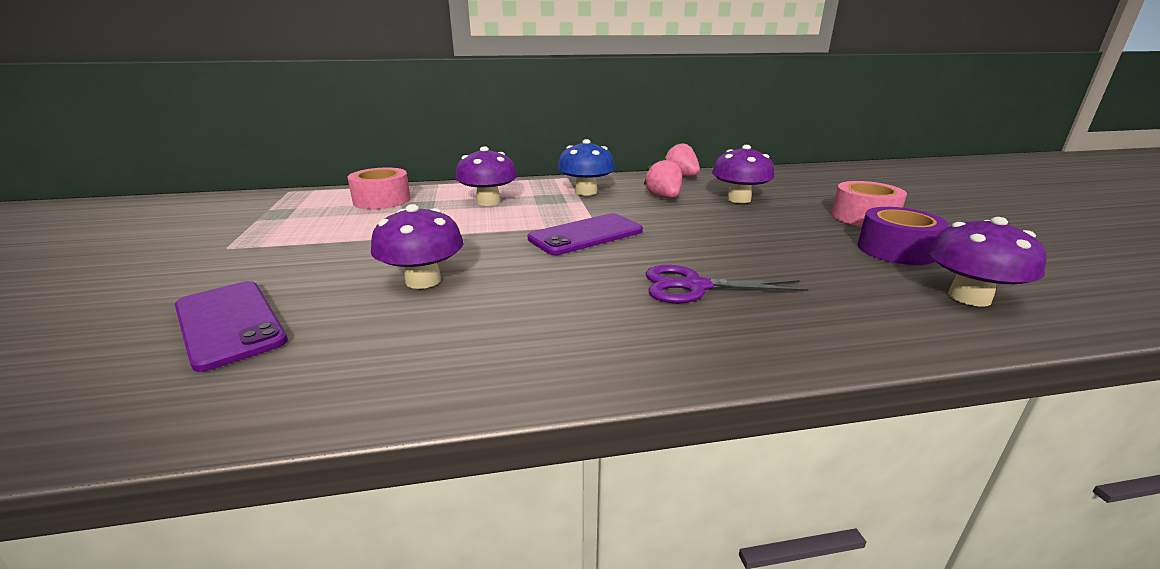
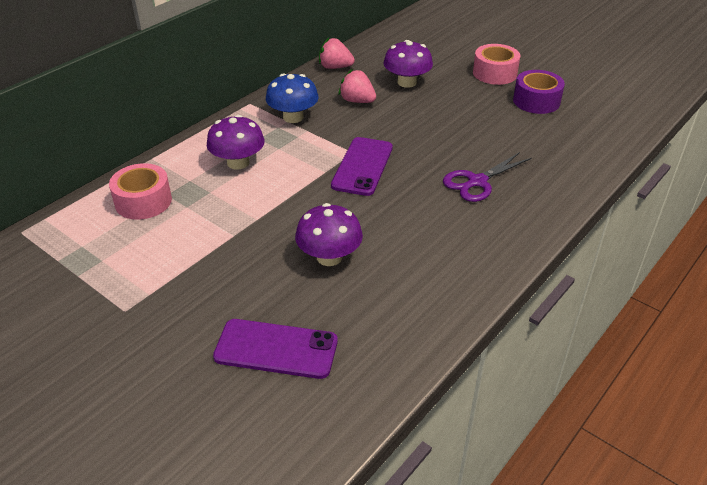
camera: 40 degrees left, 15 degrees up
purple mushroom [928,217,1046,307] -> none

